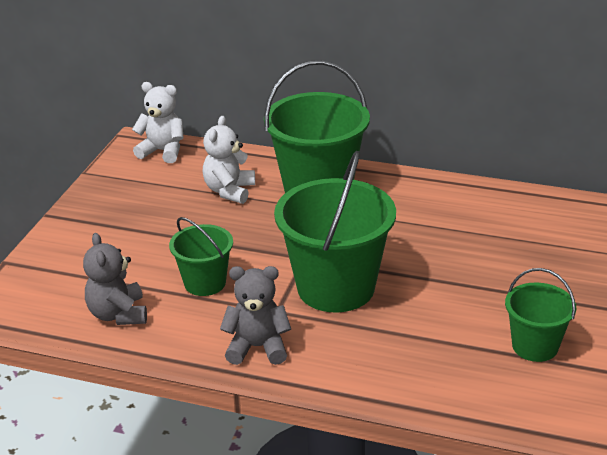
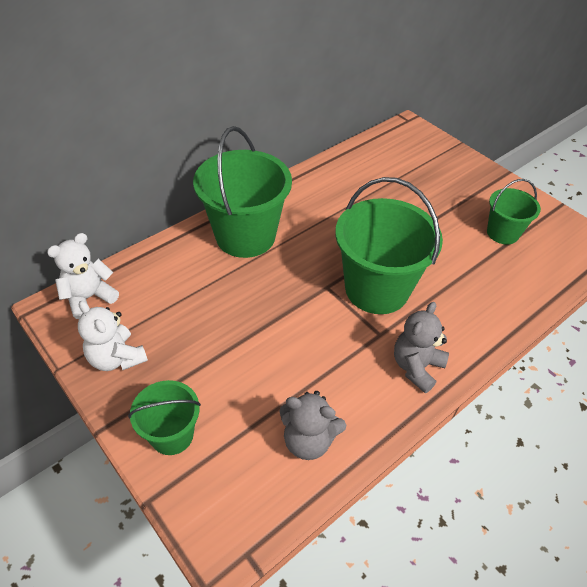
camera: 60 degrees left, 15 degrees up
green bucket [169,217,233,296] -> green bucket moved to [128,380,201,455]
white teddy bear [203,116,255,204] -> white teddy bear moved to [78,301,148,371]

